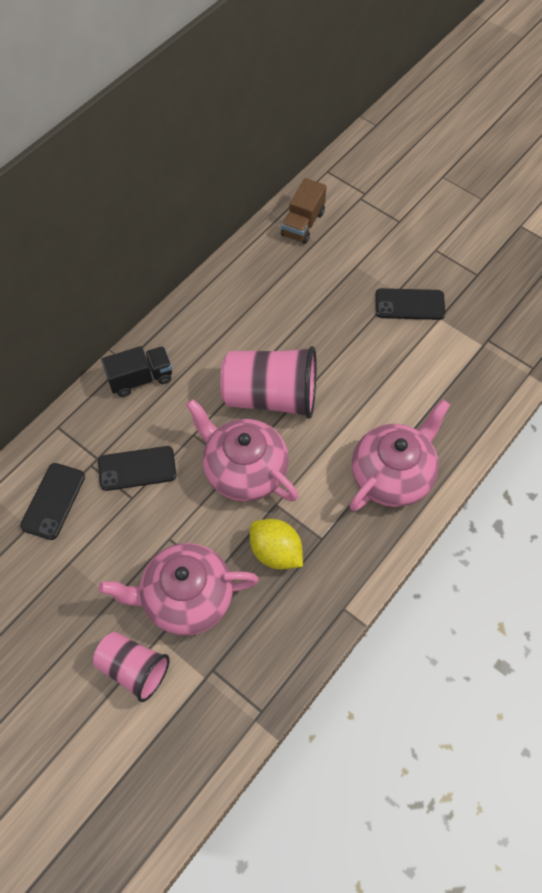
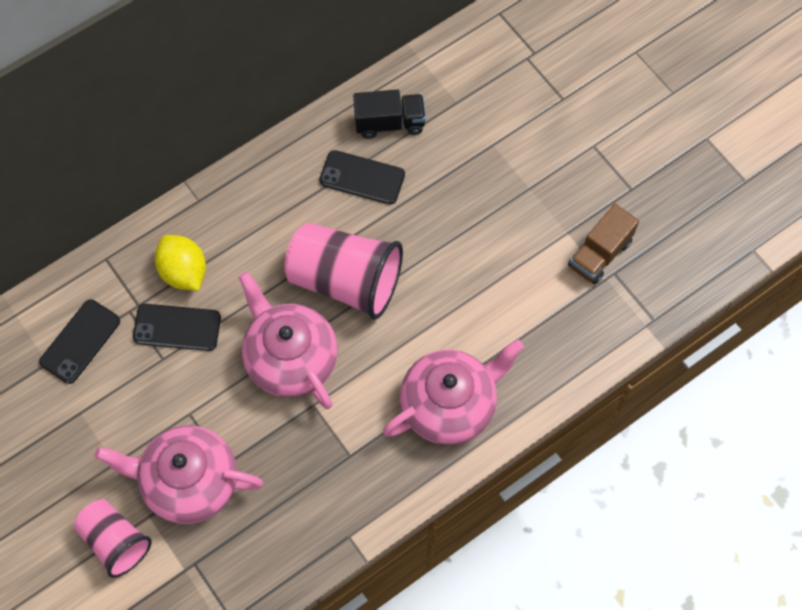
camera: 15 degrees right, 5 degrees up
black truck [101,346,172,397] -> black truck moved to [353,89,426,139]
yellow lemon [250,519,303,570] -> yellow lemon moved to [155,235,206,291]
brown truck [281,178,327,244] -> brown truck moved to [568,204,639,284]
black phone [376,288,445,320] -> black phone moved to [319,150,405,204]

